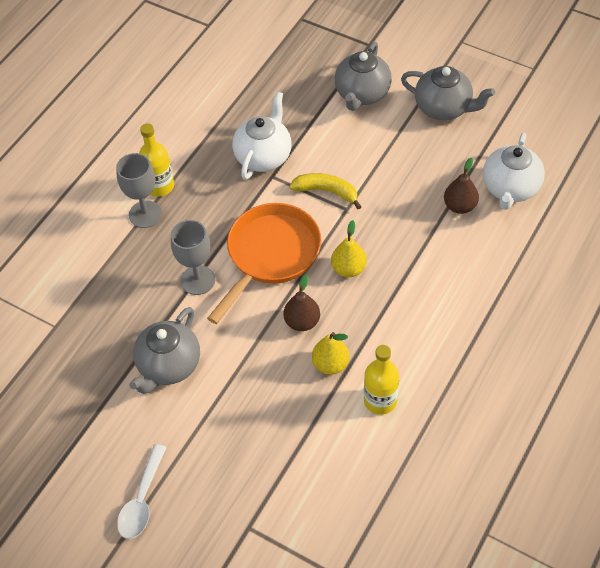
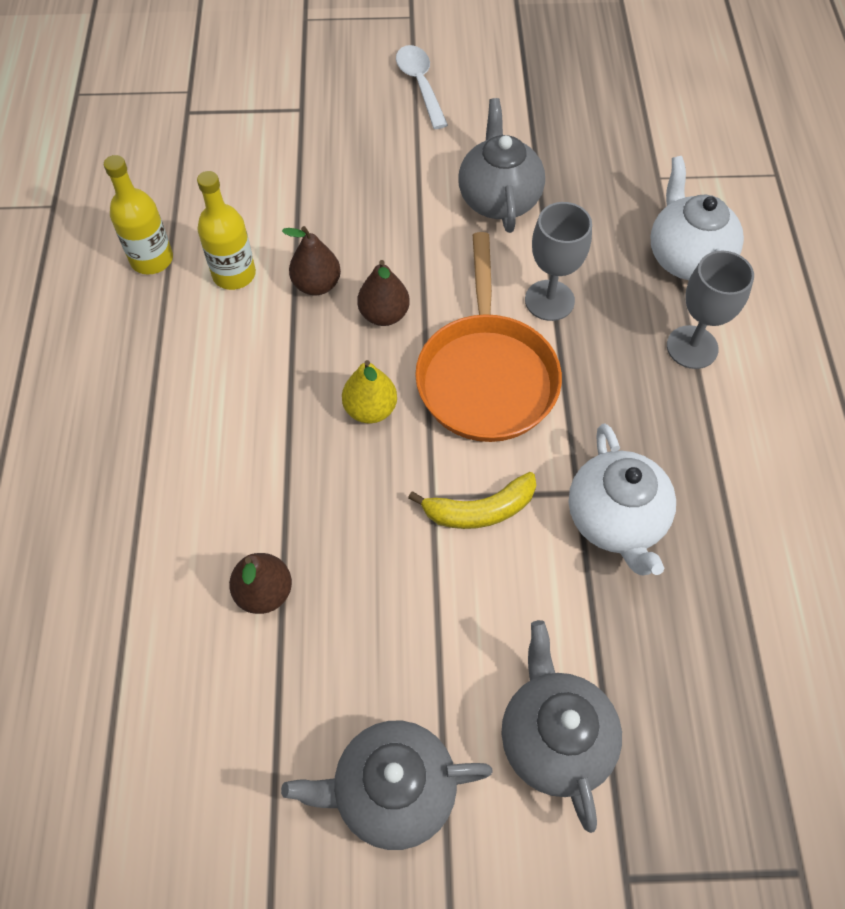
camera: 145 degrees right, 5 degrees up
yellow bottle [139,123,174,197] -> yellow bottle moved to [104,155,173,274]
yellow pear [312,332,350,375] -> brown pear [282,226,341,295]
white teapot [483,133,545,210] -> white teapot moved to [651,156,744,280]

